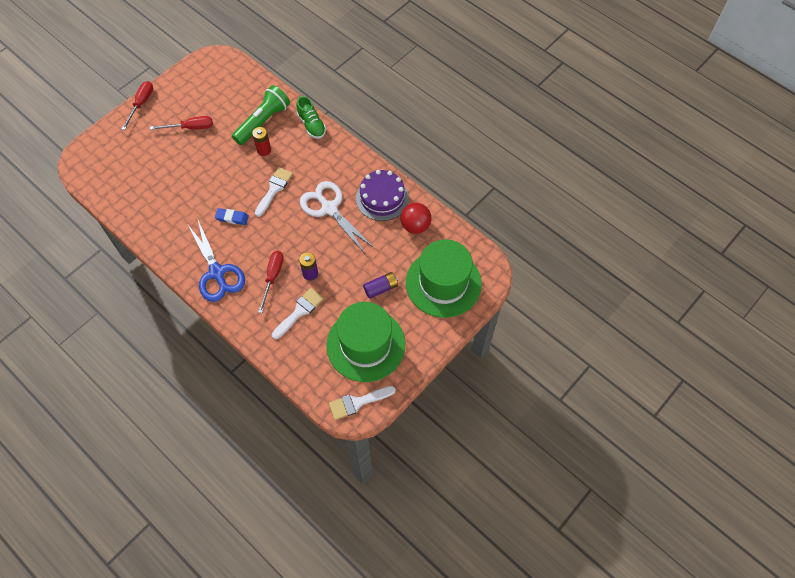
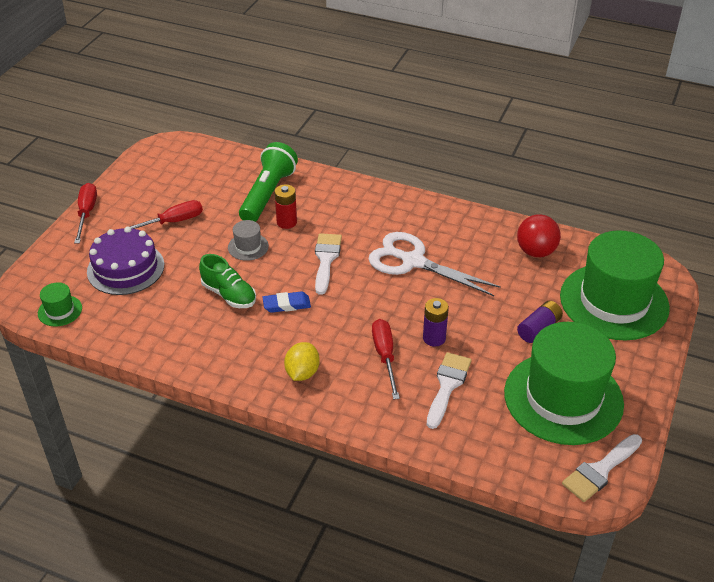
camera: 20 degrees left, 20 degrees down
blue scissors [188,220,245,302] -> yellow lemon [284,342,320,381]
green shoe [296,96,326,139] -> green shoe moved to [199,254,256,308]
purple cake [356,170,409,221] -> purple cake moved to [87,227,164,295]
none -> green hat [38,282,82,327]
none -> grey hat [228,220,269,261]

